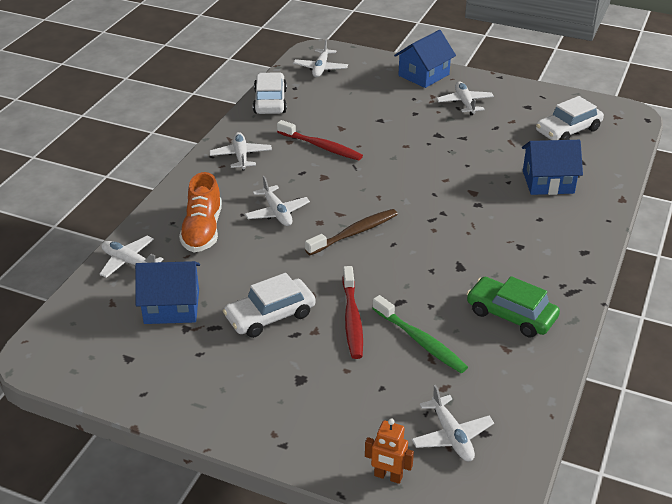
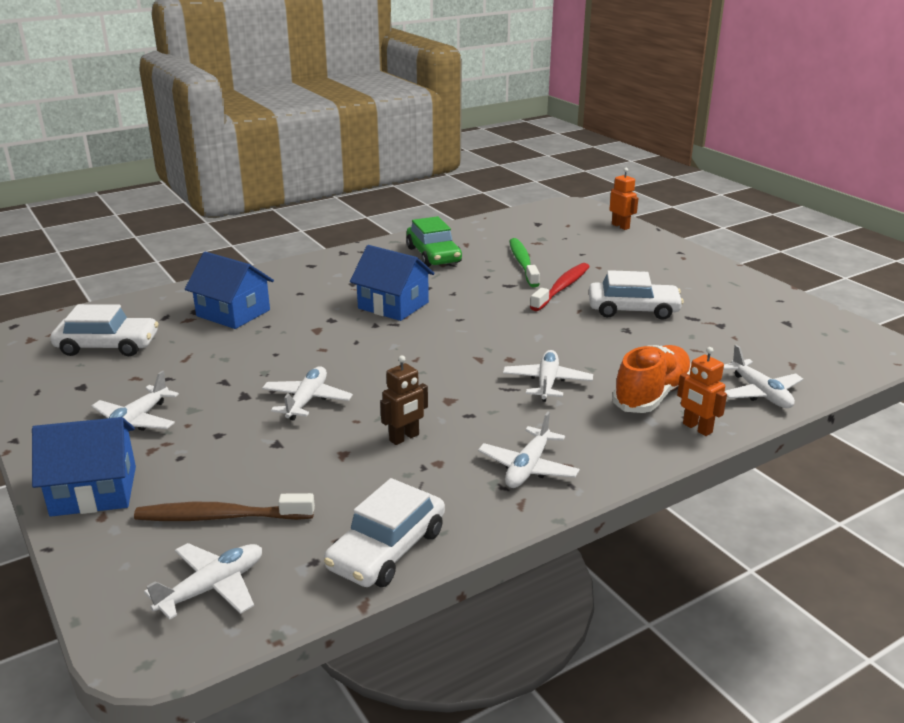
camera: 145 degrees left, 10 degrees down
blue house [135,261,200,324] -> blue house moved to [350,245,435,321]
red toothbrush [277,120,363,160] -> brown robot [380,355,428,445]
brown toothbrush [305,209,398,255] -> brown toothbrush moved to [134,493,315,521]
white plane [411,385,494,461] -> white plane moved to [262,366,353,420]
none -> orange robot [677,347,727,436]

